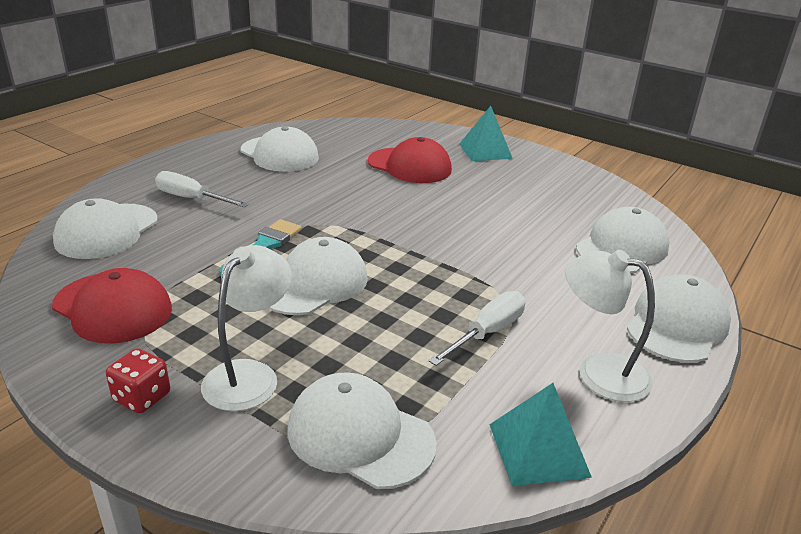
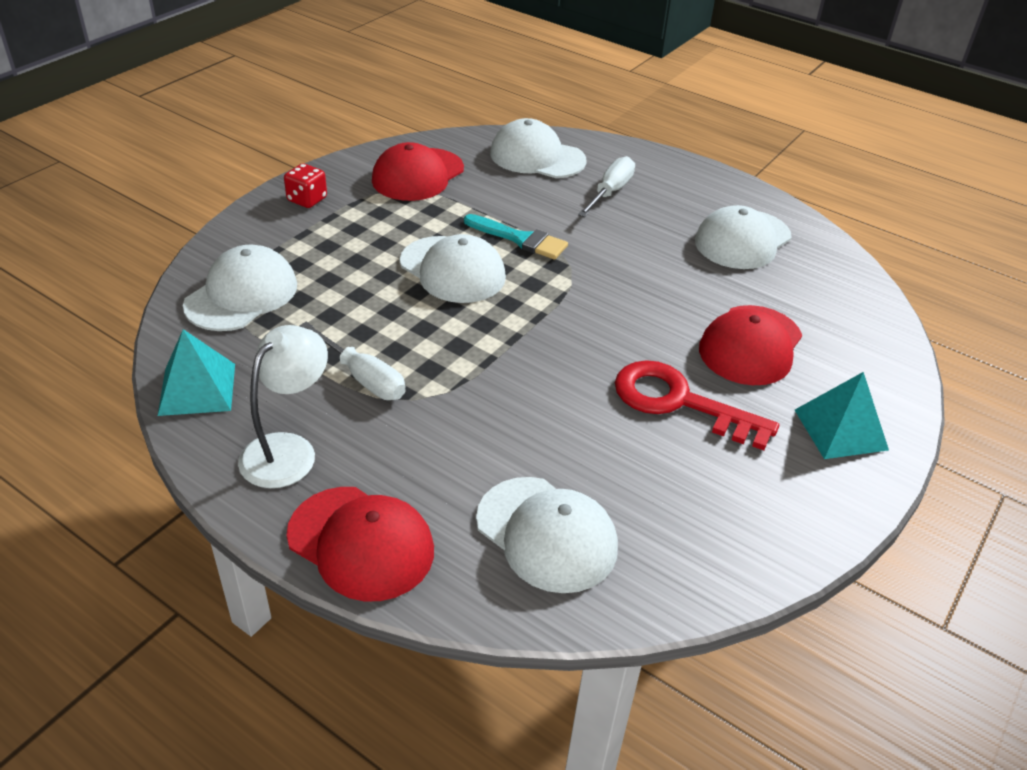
camera: 90 degrees right, 10 degrees up
white lamp [201,245,292,411] -> none
white cap [627,274,731,363] -> red cap [287,487,434,601]
none -> red key [615,360,779,450]

